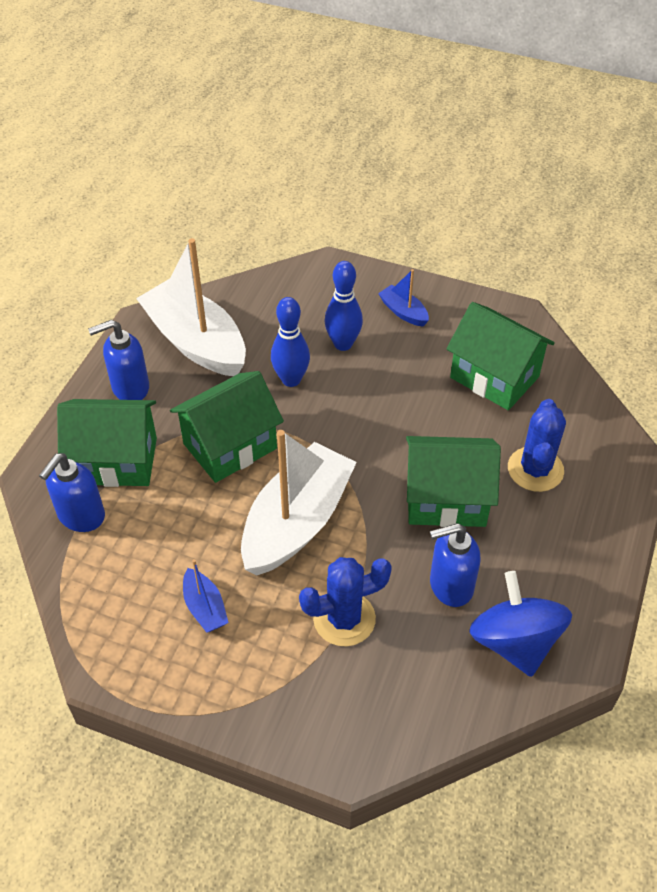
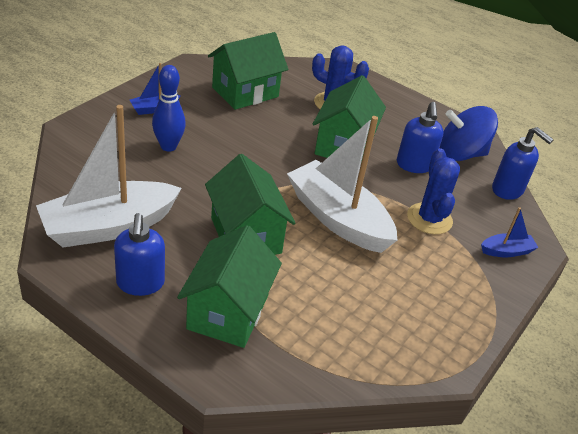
camera: 80 degrees left, 10 degrees down
blue soap dispenser [39,453,105,532] -> blue soap dispenser moved to [492,127,554,200]
blue boat [183,559,229,633] -> blue boat moved to [481,207,539,257]
blue bowling pin [271,297,310,387] -> none

